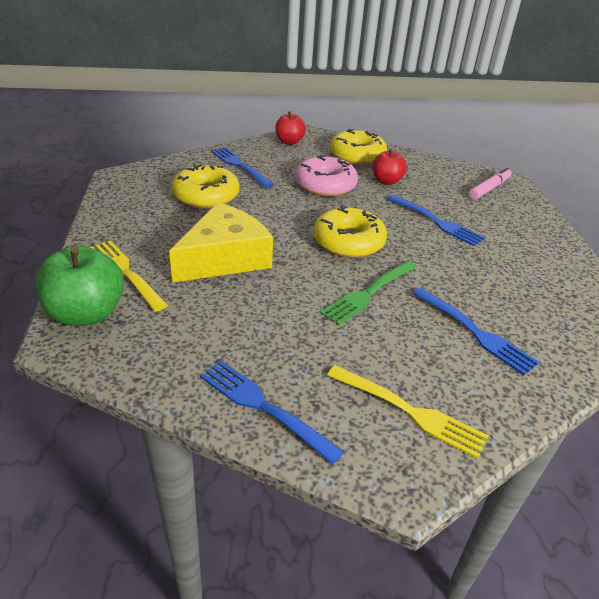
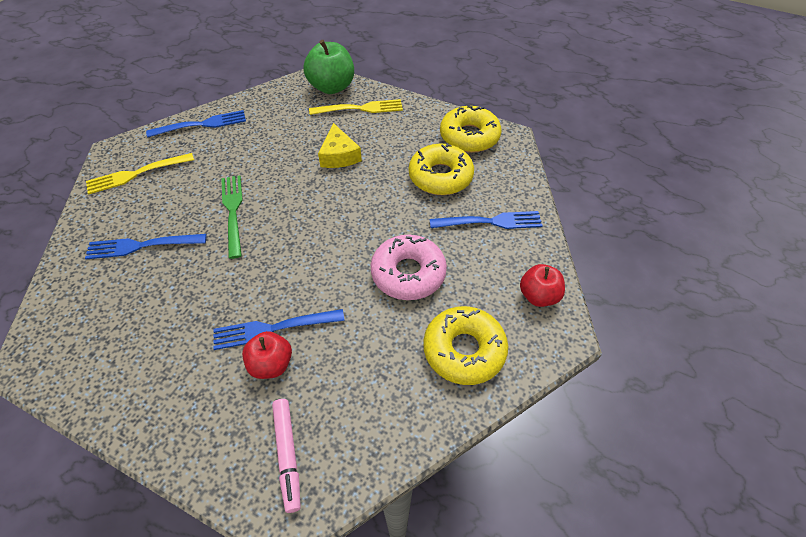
camera: 125 degrees right, 15 degrees up
yellow cheese [169,202,273,283] -> yellow cheese [318,123,362,168], size x0.60
yellow donut [313,206,387,258] -> yellow donut moved to [440,106,501,153]
red apple [372,149,407,185] -> red apple moved to [242,331,292,379]

